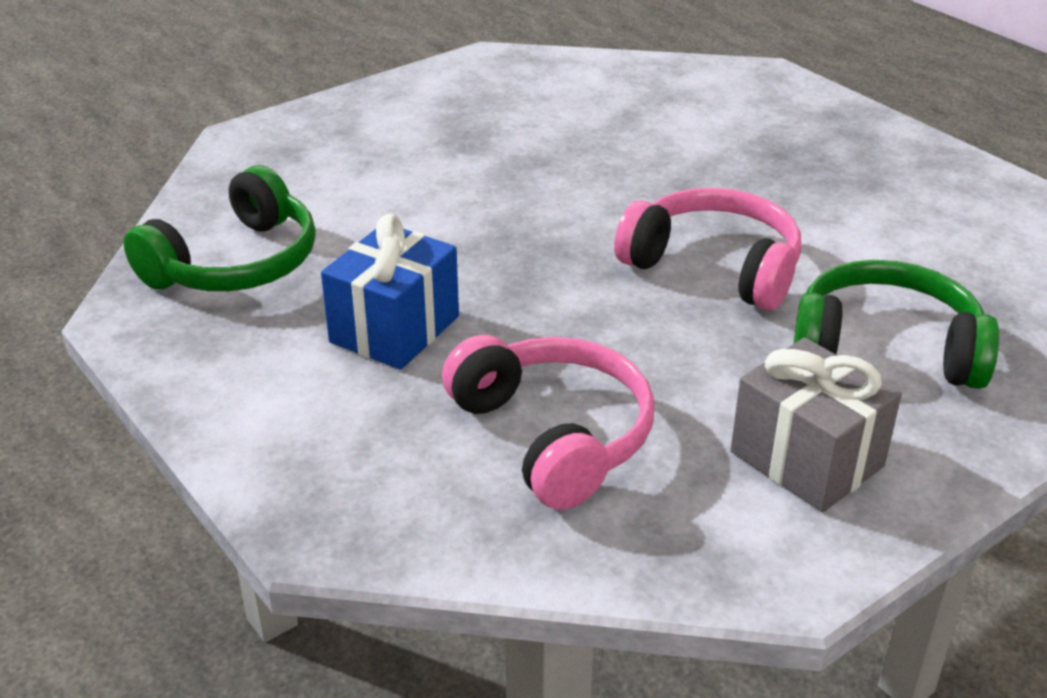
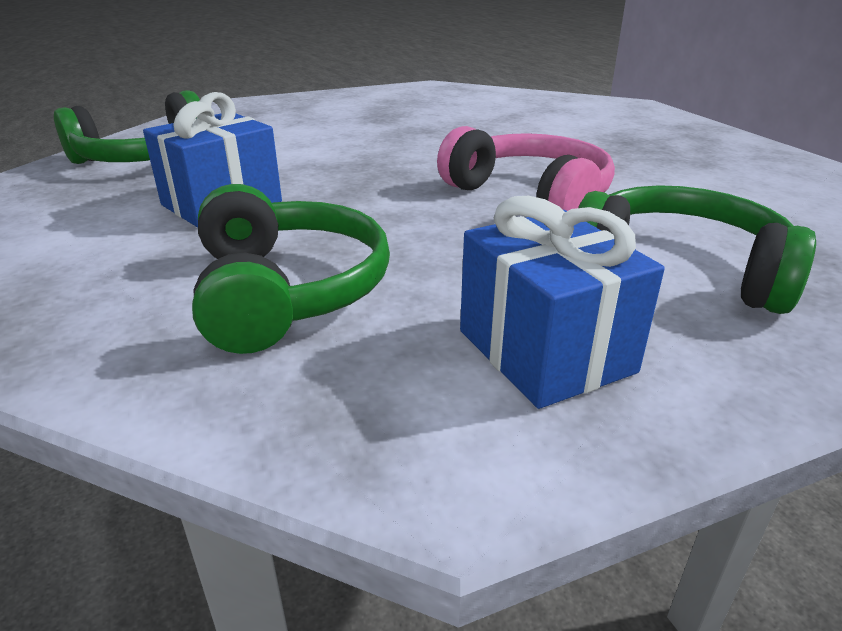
camera: 15 degrees right, 5 degrees down
pink headphones [442,335,655,510] -> green headphones [192,184,390,354]
grey gift [730,337,902,512] -> blue gift [460,196,665,409]

